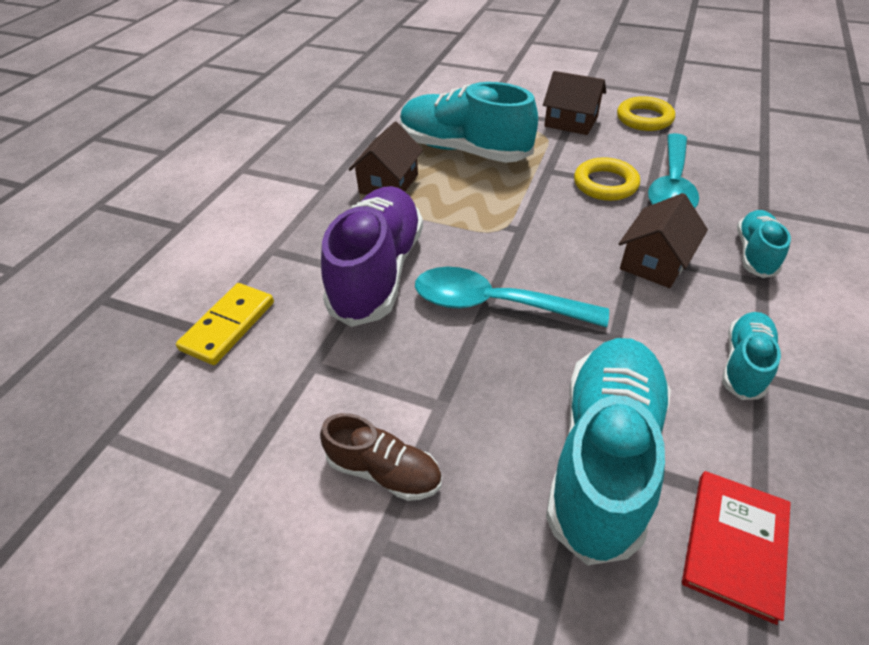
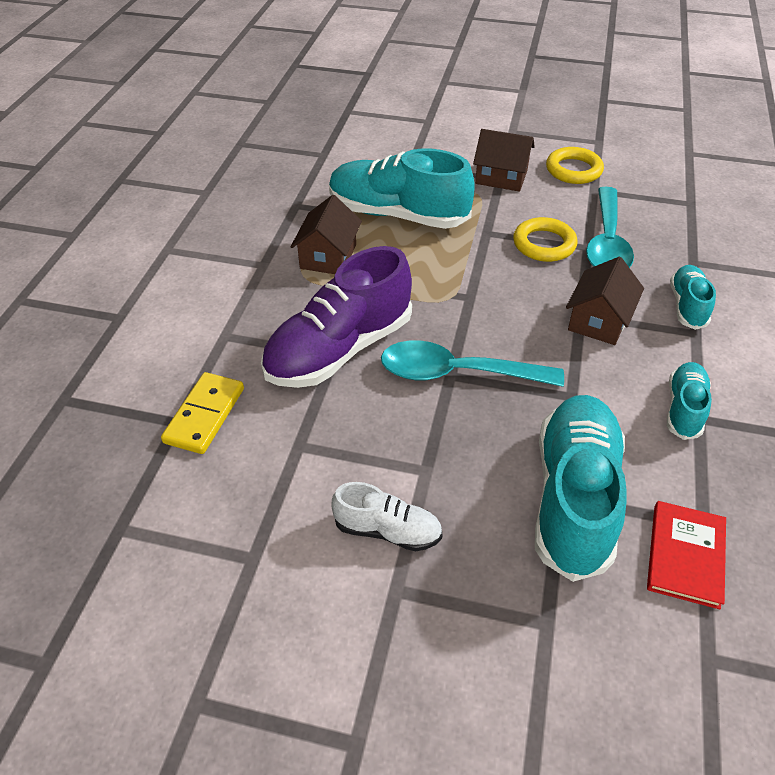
camera: 10 degrees left, 0 degrees up
brown shoe [320,413,442,501] -> white shoe [332,482,443,551]
purple shoe [321,186,423,327] -> purple shoe turned 135 degrees counterclockwise [261,246,412,388]

